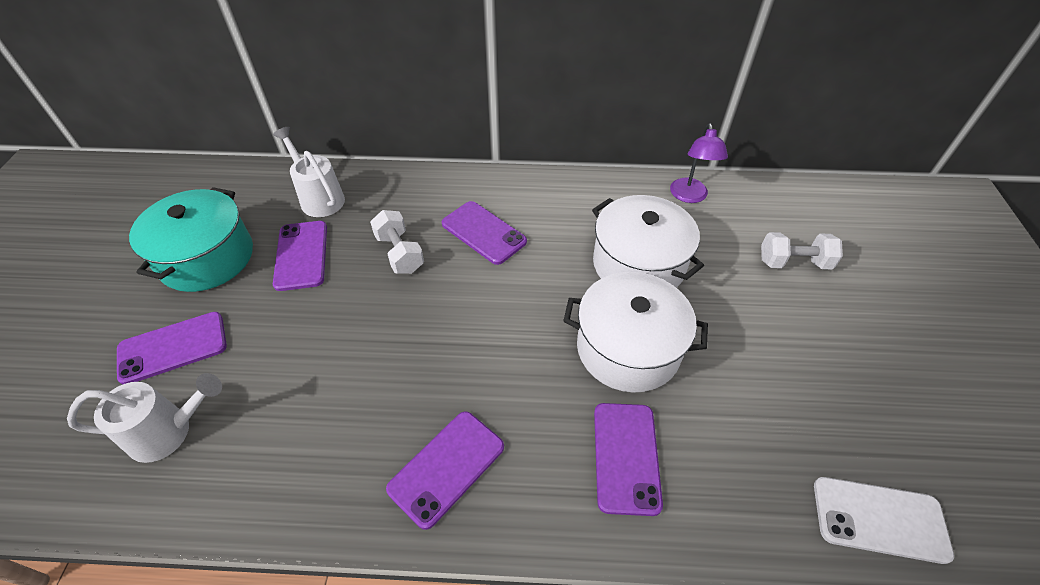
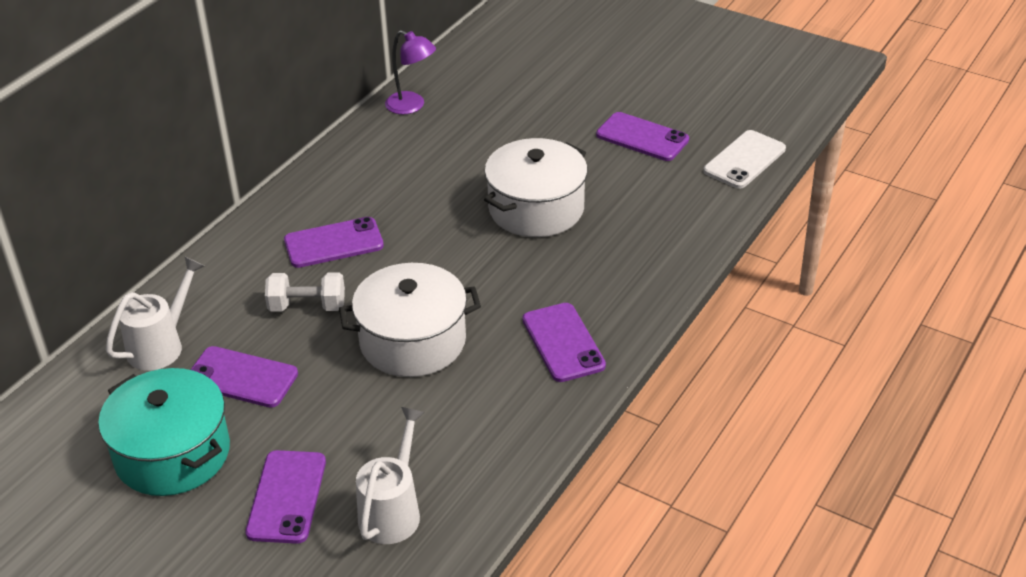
camera: 60 degrees left, 10 degrees down
white watering can [273,127,345,217] -> white watering can turned 135 degrees clockwise [106,257,204,371]
white pot [592,195,704,288] -> white pot moved to [339,263,481,377]
purple phone [594,403,663,516] -> purple phone moved to [596,112,689,161]
white dumbbell [761,232,843,270] -> none

